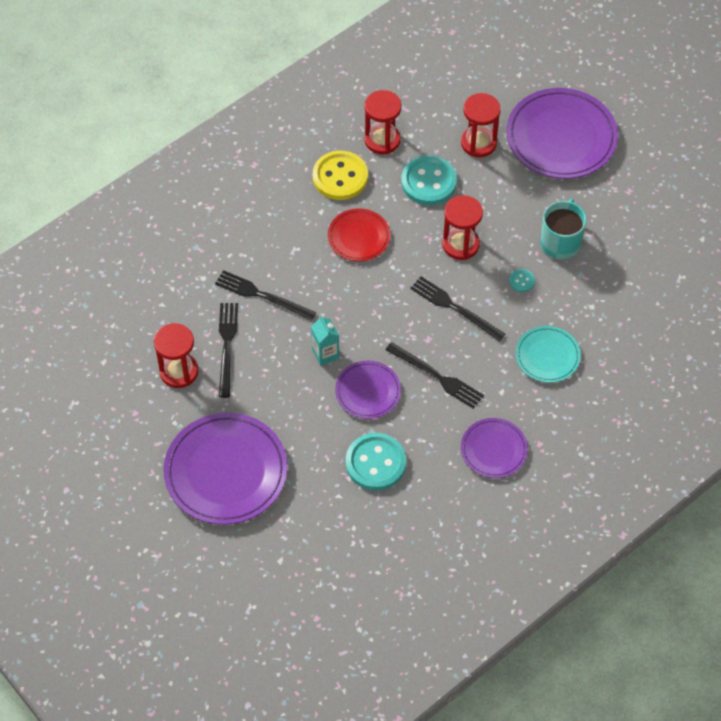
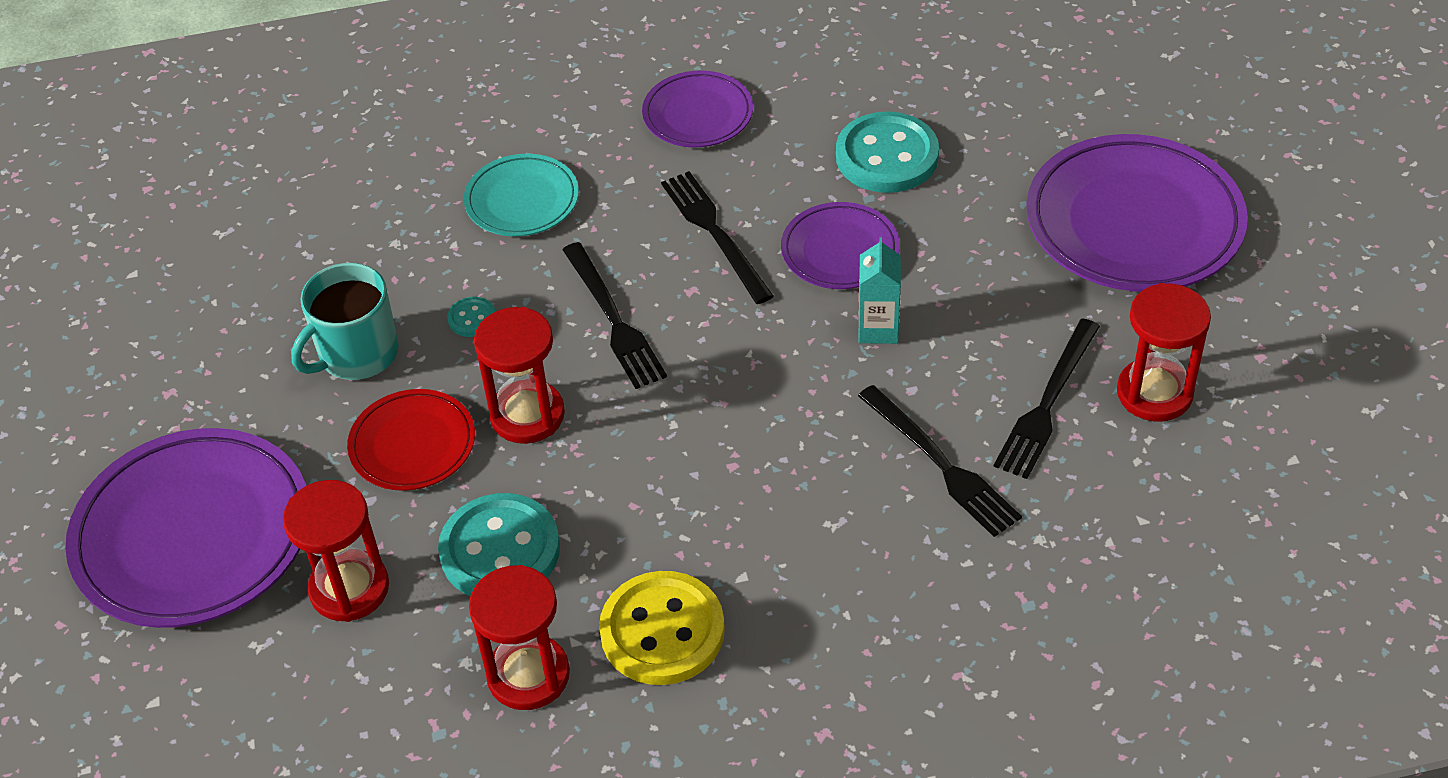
camera: 150 degrees left, 10 degrees down
red plate [328,208,390,261] -> red plate moved to [347,389,475,491]

